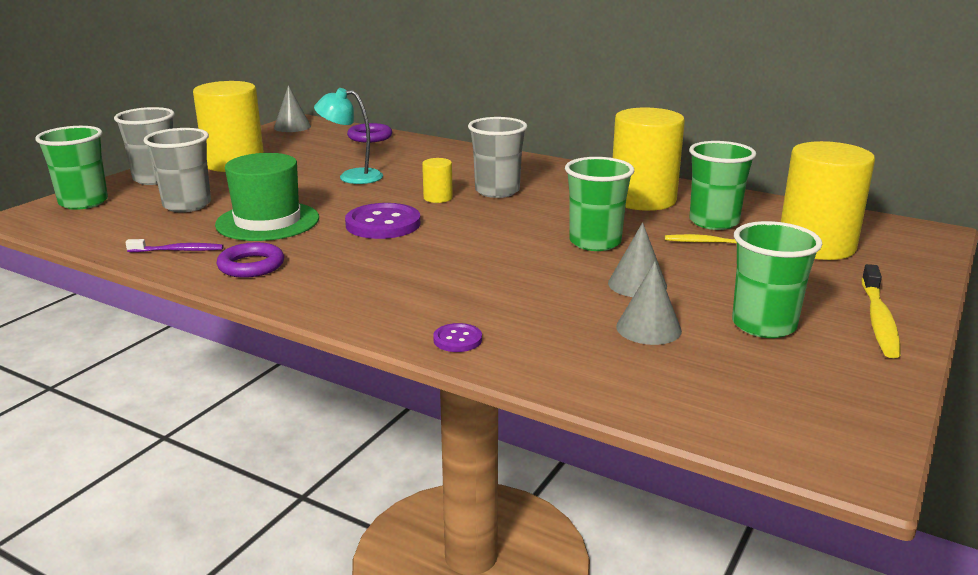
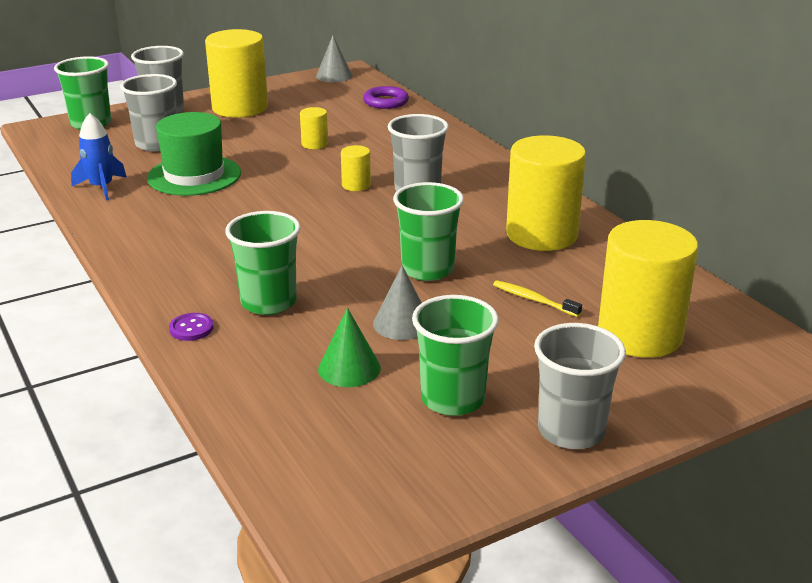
camera: 30 degrees right, 5 degrees up
purple toothbrush [125,239,224,252] -> blue rocket [71,113,127,200]
purple ring [217,242,284,278] -> none
turquoise lamp [314,88,383,184] -> yellow cylinder [300,107,328,149]
purple button [345,203,421,239] -> none
grey cone [616,262,682,345] -> green cone [318,308,381,387]
green cup [689,141,756,230] -> green cup moved to [225,211,301,315]
yellow toothbrush [862,264,901,358] -> grey cup [534,323,626,449]

